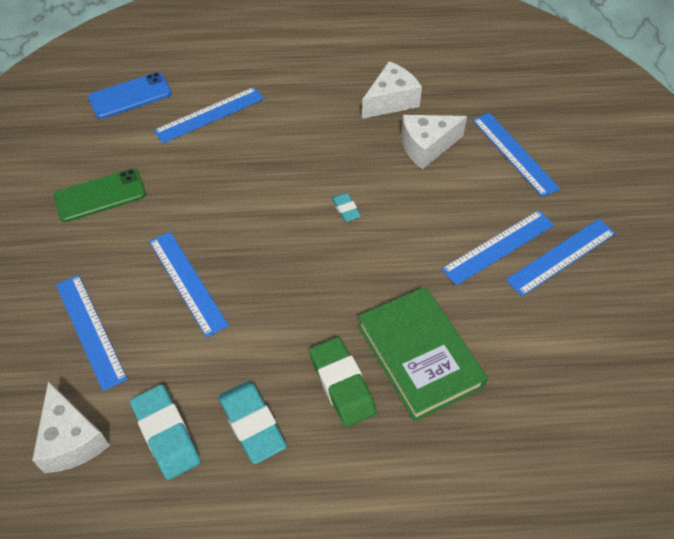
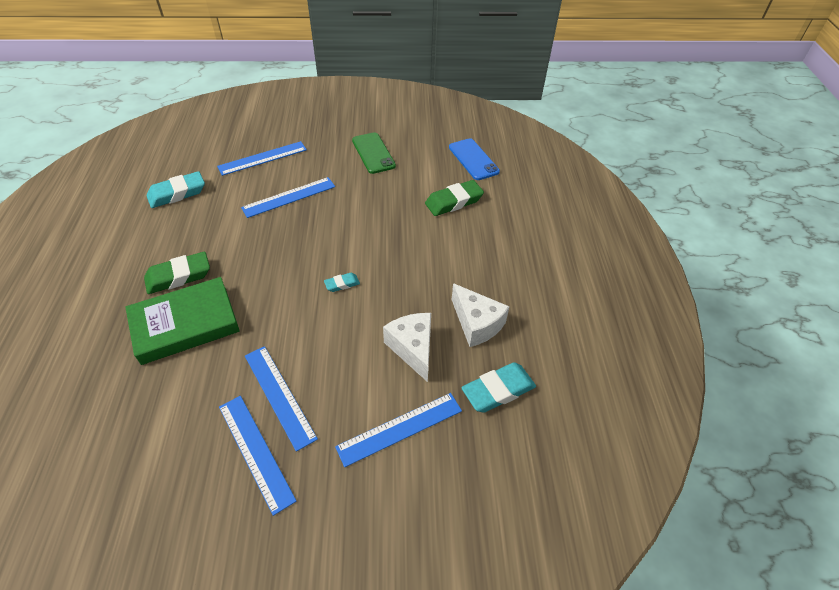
camera: 90 degrees right, 5 degrees down
white cheese [32,381,110,473] -> none
blue ruler [154,87,264,144] -> green eraser [425,180,484,216]
turquoise eraser [218,381,287,464] -> turquoise eraser moved to [462,362,536,413]

